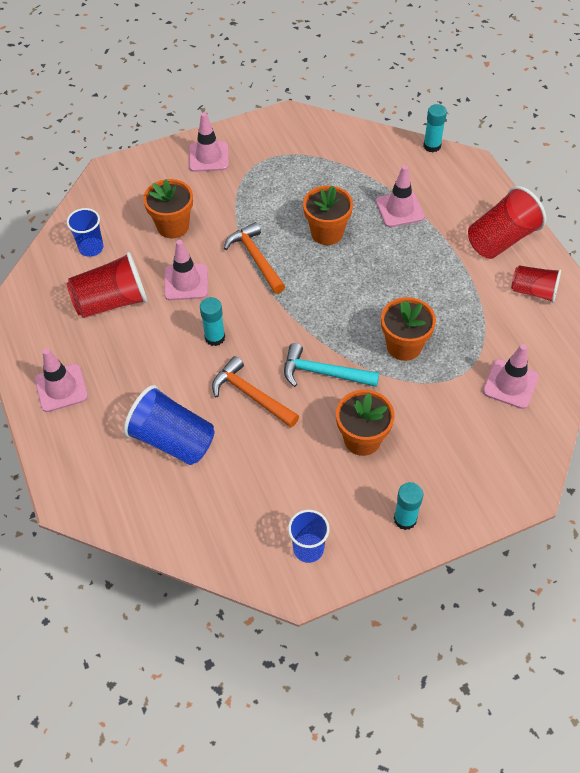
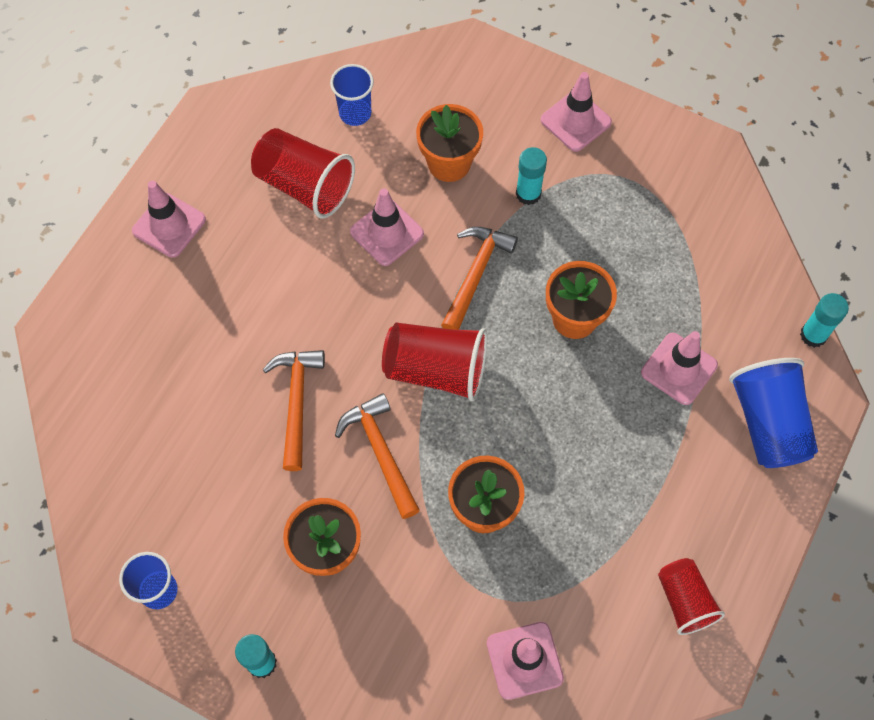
camera: 50 degrees right, 10 degrees up
blue cup [124,385,214,465] -> blue cup moved to [729,358,818,468]
turquoise glue stick [200,297,225,346] -> turquoise glue stick moved to [516,147,547,205]
turquoise hammer [284,343,379,387] -> orange hammer [335,393,420,519]
red cup [468,186,546,259] -> red cup moved to [382,323,487,401]

